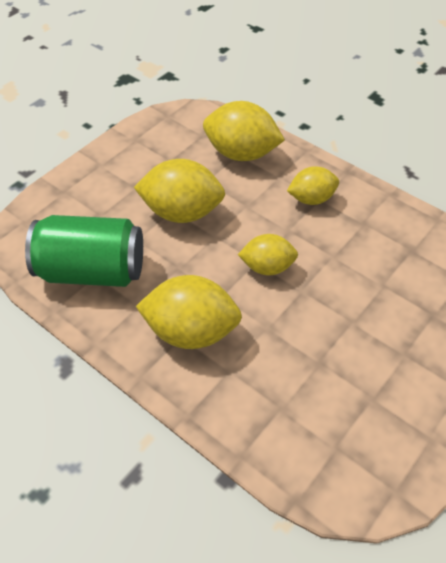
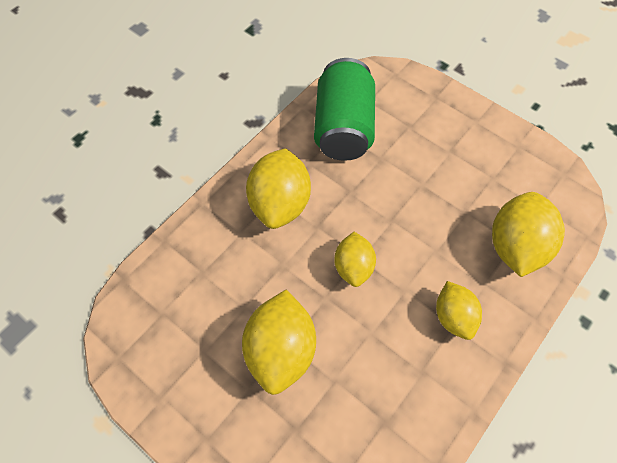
camera: 90 degrees right, 10 degrees up
yellow lemon [134,159,225,223] -> yellow lemon moved to [242,290,316,395]

